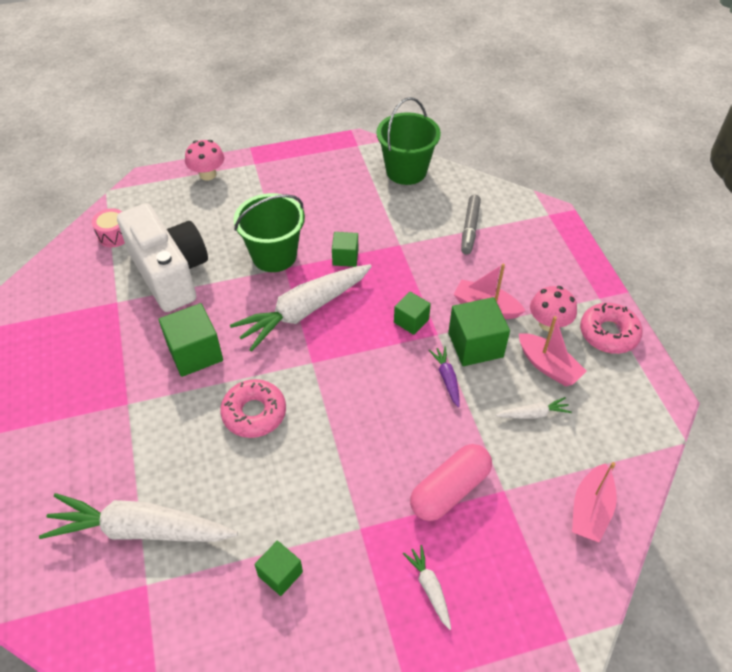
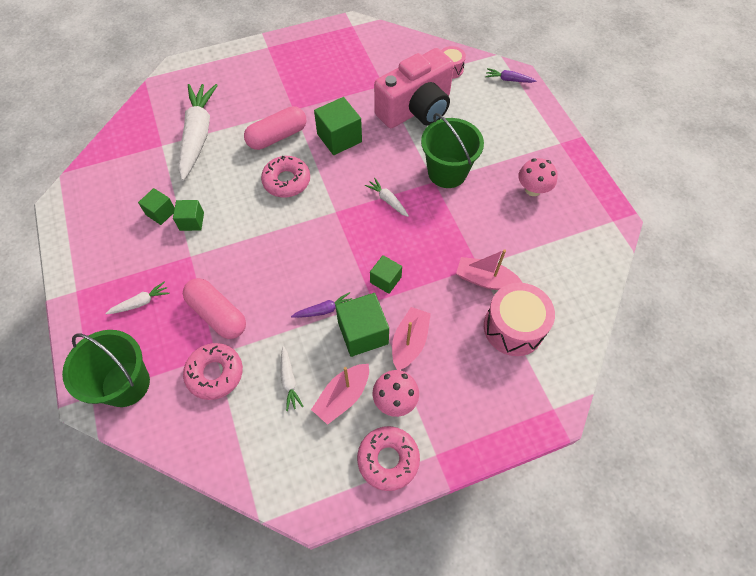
camera: 85 degrees right, 10 degrees up
white camera [117,203,208,312] -> pink camera [374,48,454,128]
pink mushroom [185,140,224,180] -> pink mushroom moved to [518,158,557,196]
white carrot [230,264,372,352] -> white carrot [365,178,409,217], size x0.43
green cube [332,232,358,267] -> green cube moved to [173,200,204,231]
green bucket [377,97,441,185] -> green bucket moved to [62,330,150,407]
grey marker [461,195,481,255] -> pink drum [484,283,555,356]
pink boat [572,462,617,542] -> pink boat moved to [456,249,522,290]
none -> pink donut [183,343,243,400]
none -> pink capsule [244,106,306,150]
none -> purple carrot [485,68,537,83]

